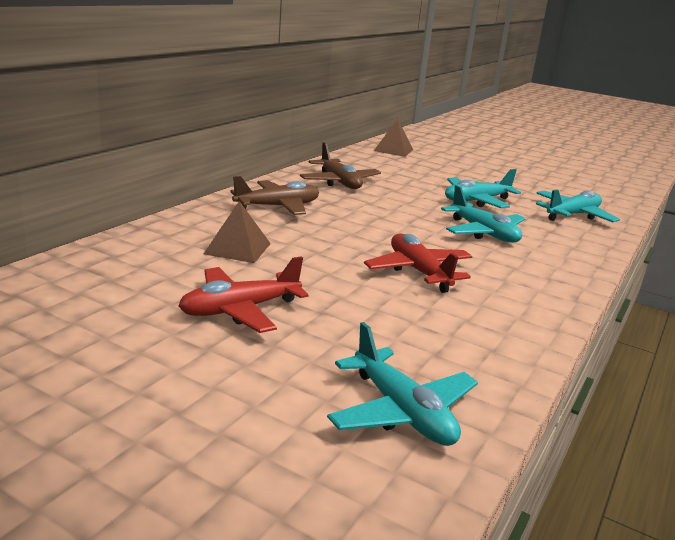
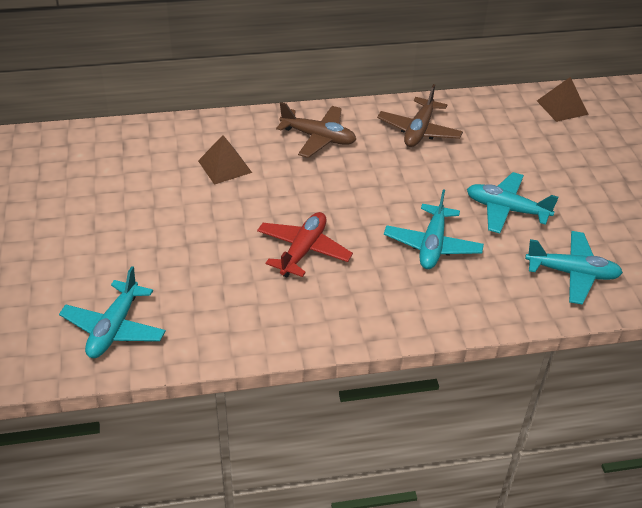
camera: 50 degrees right, 20 degrees up
red plane [179,256,308,333] -> none

